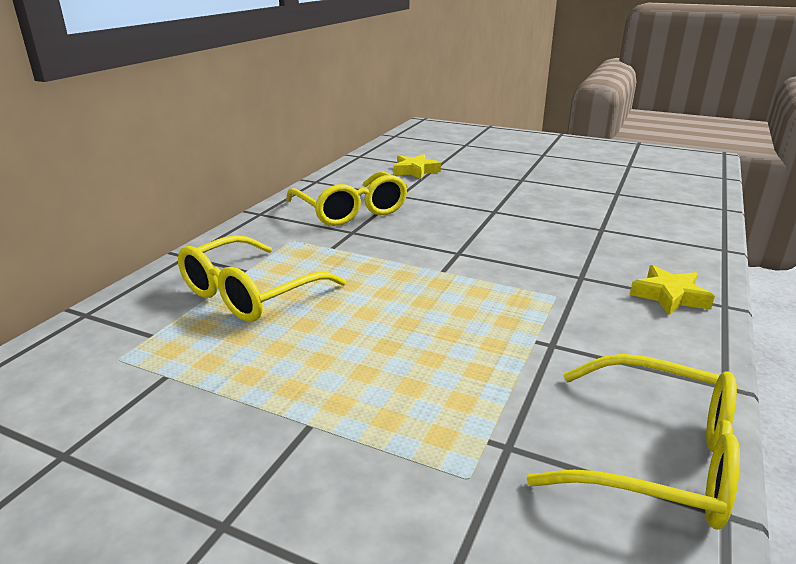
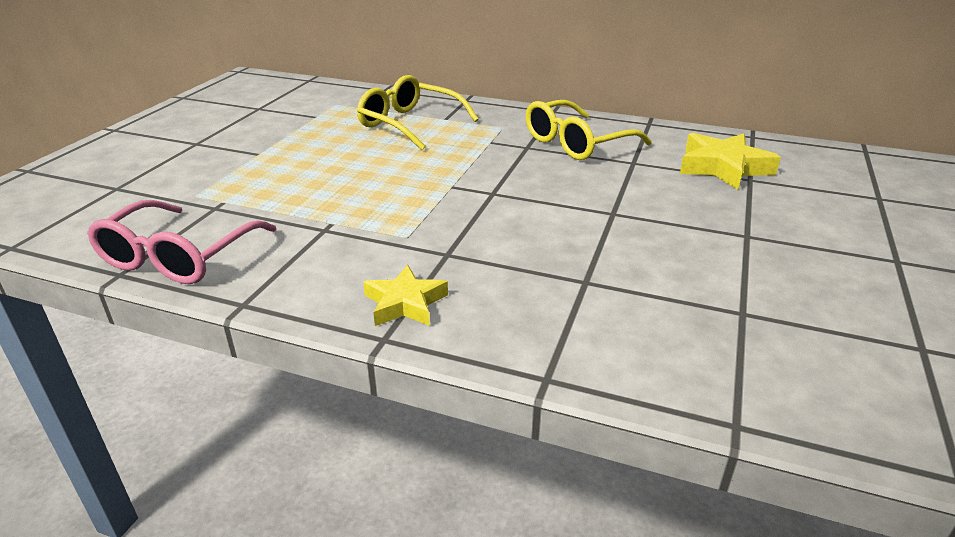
camera: 85 degrees right, 5 degrees up
yellow star [393,154,441,179] -> yellow star [680,133,781,190], size x1.54
yellow glasses [527,354,740,530] -> pink glasses [87,200,276,284]

